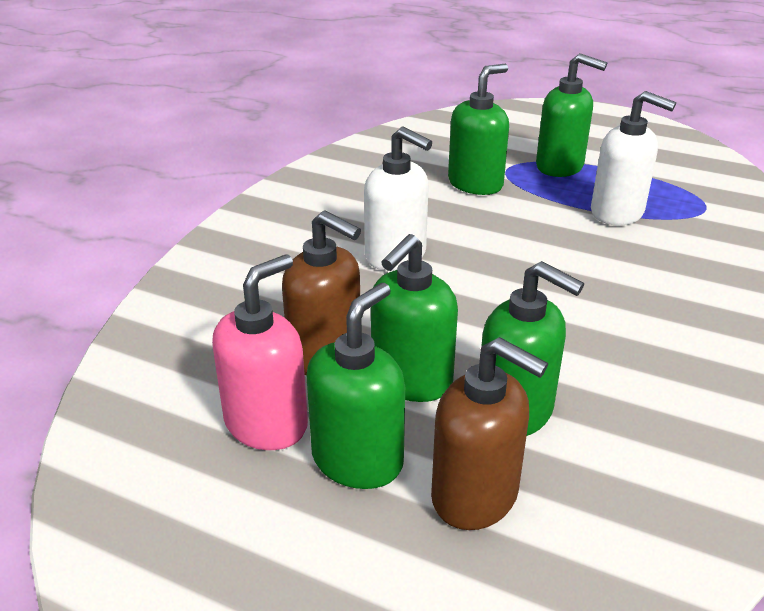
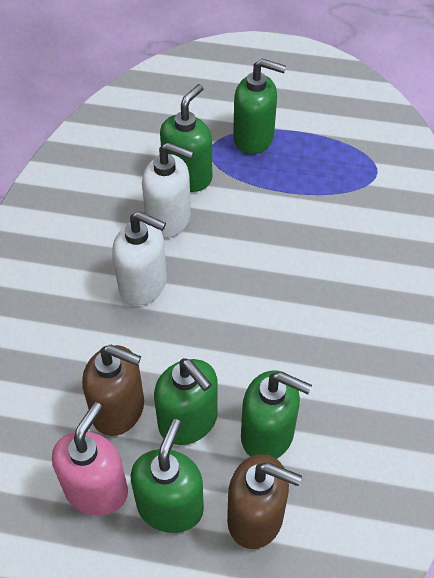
camera: 15 degrees left, 20 degrees up
green soap dispenser [371,234,458,402] -> green soap dispenser turned 60 degrees counterclockwise [154,358,218,445]
white soap dispenser [591,91,676,225] -> white soap dispenser moved to [142,142,194,238]

